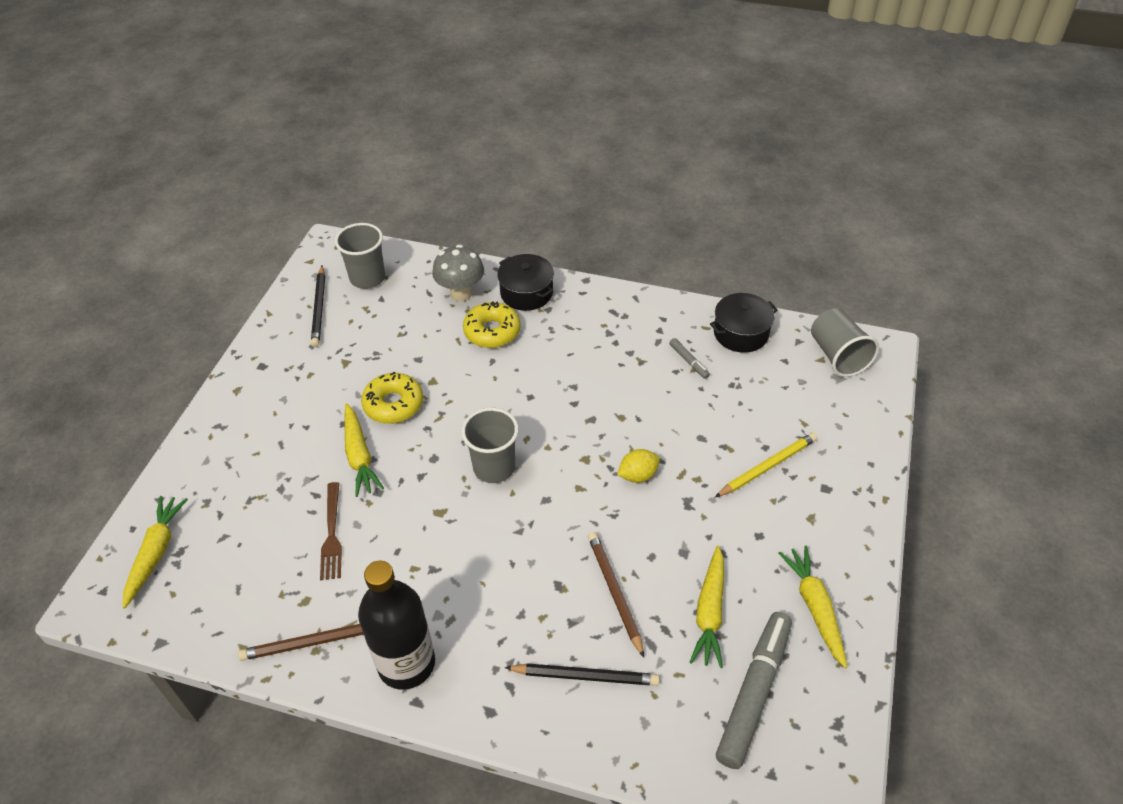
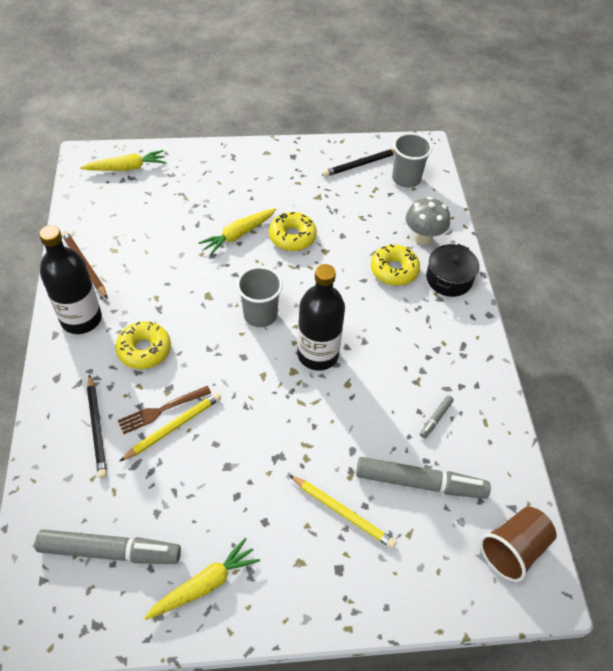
camera: 65 degrees right, 5 degrees up
brown fork [320,482,342,580] -> brown fork moved to [118,386,211,434]
brown pencil [588,532,644,658] -> yellow pencil [120,392,221,461]
yellow lemon [617,449,660,483] -> none
yellow carrot [690,545,724,668] -> none
black pot [710,293,778,353] -> none
grey cup [811,308,879,377] -> brown cup [480,507,556,582]
none -> yellow donut [115,321,171,369]
none -> black bottle [297,264,345,371]
none -> grey marker [356,457,491,499]

